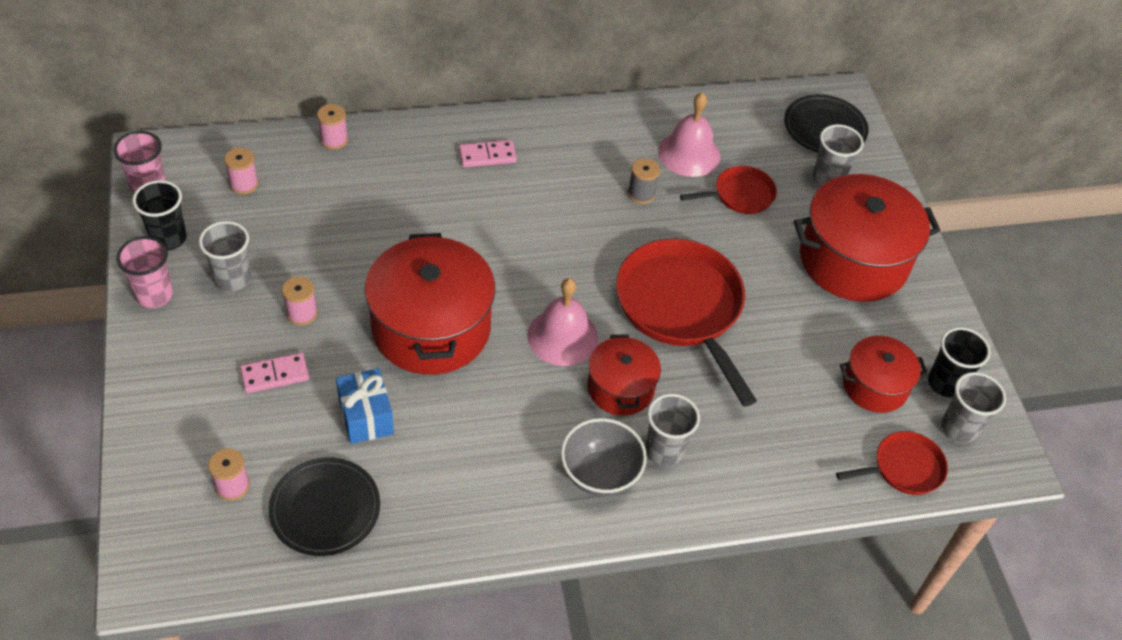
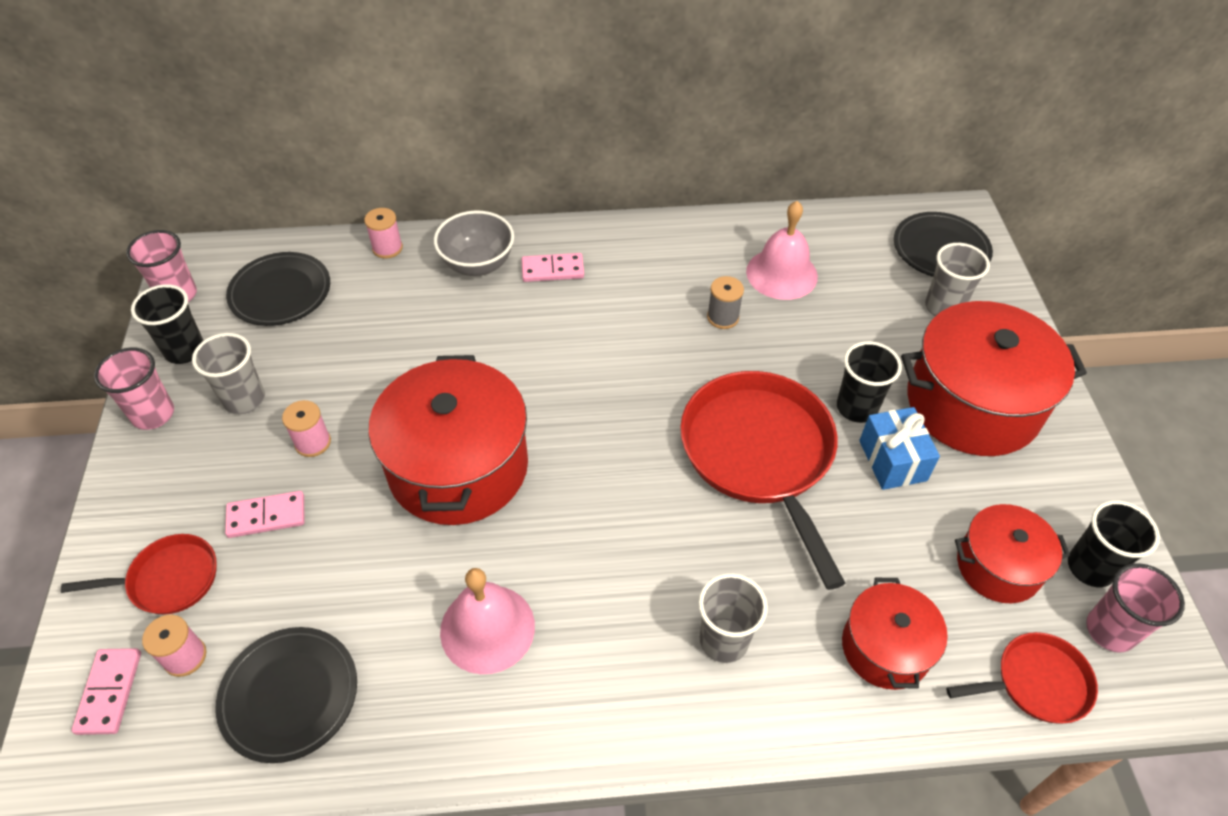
camera: 10 degrees right, 0 degrees up
pink spool [224,147,259,194] -> black plate [226,252,330,326]
blue gift [336,368,394,444] -> blue gift moved to [859,407,940,490]
pink bell [527,278,598,366] -> pink bell moved to [440,568,535,674]
grey bowl [561,418,647,496] -> grey bowl moved to [434,211,514,276]
red pot [588,334,661,416] -> red pot moved to [842,578,948,690]
red pan [680,166,777,214] -> red pan moved to [61,534,217,615]
grey cup [941,372,1006,443] -> pink cup [1086,563,1185,653]
none -> pink domino [71,648,141,735]
none -> black cup [837,341,902,423]

